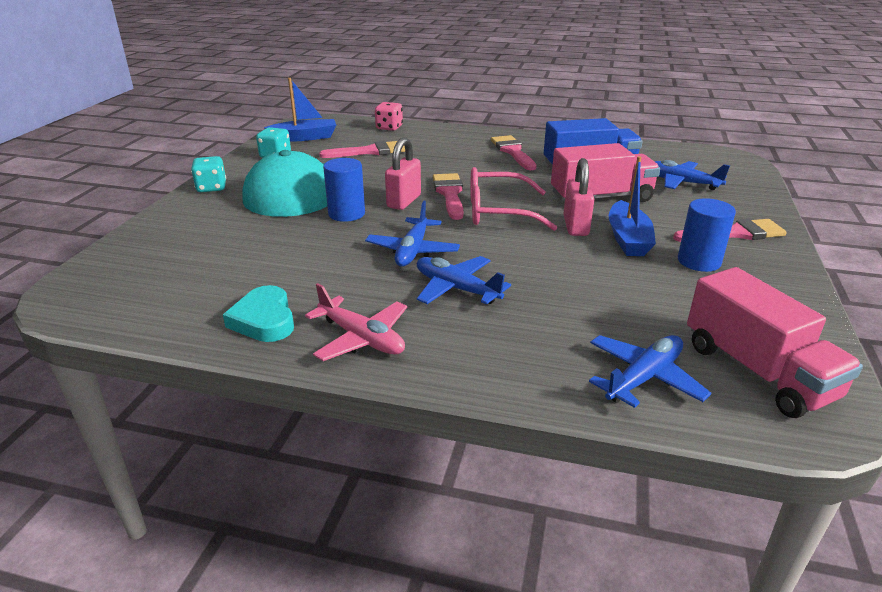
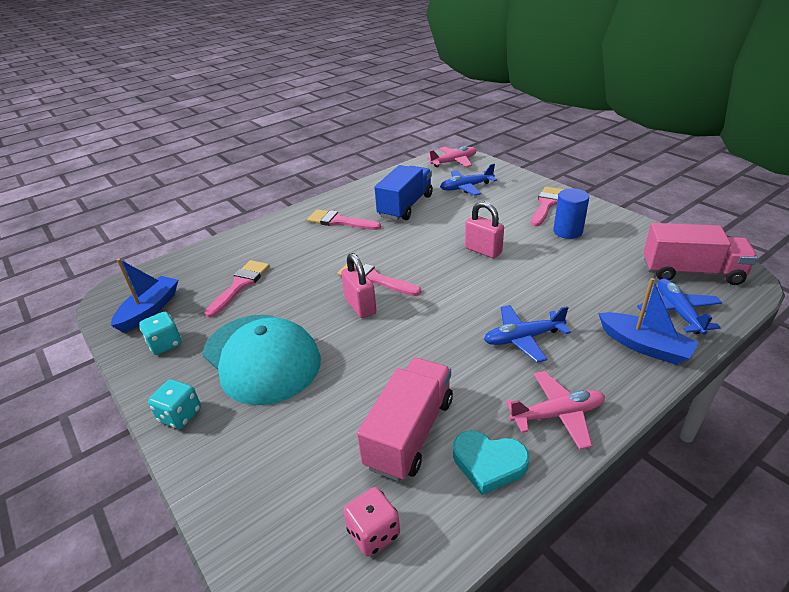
camera: 50 degrees left, 5 degrees up
blue cylinder [323,158,365,222] -> none
blue plane [365,201,460,267] -> none
pink dice [375,102,403,131] -> pink dice moved to [343,487,400,556]
pink glasses [470,167,557,231] -> none
pink truck [551,143,660,202] -> pink truck moved to [357,358,453,481]
blue boat [609,156,656,256] -> blue boat moved to [598,278,699,365]
none -> pink plane [427,146,476,167]

